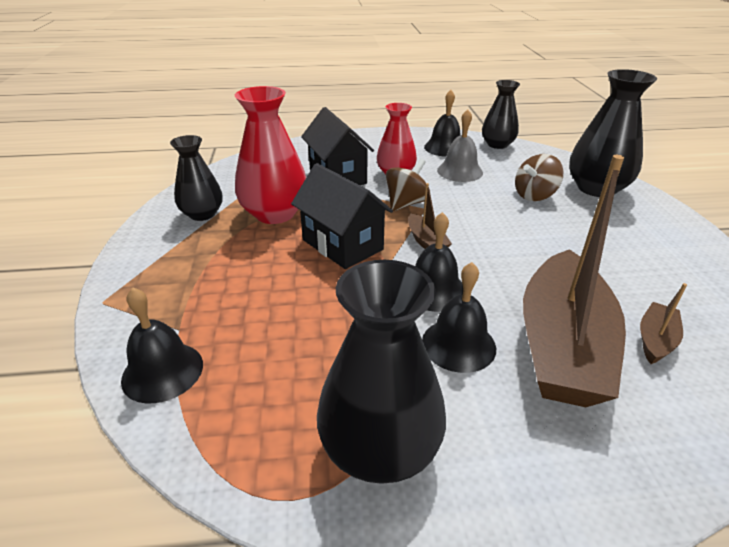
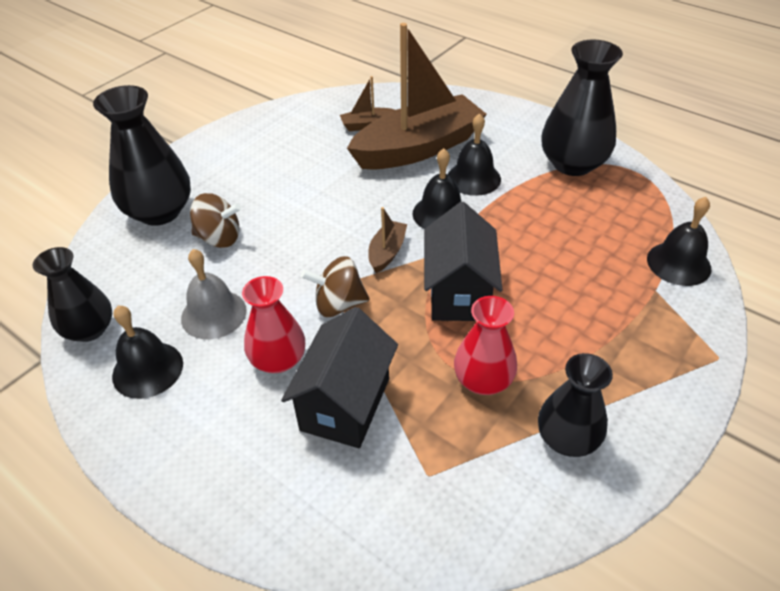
camera: 135 degrees left, 10 degrees up
red vase [235,86,306,224] -> red vase [454,296,517,395], size x0.65

